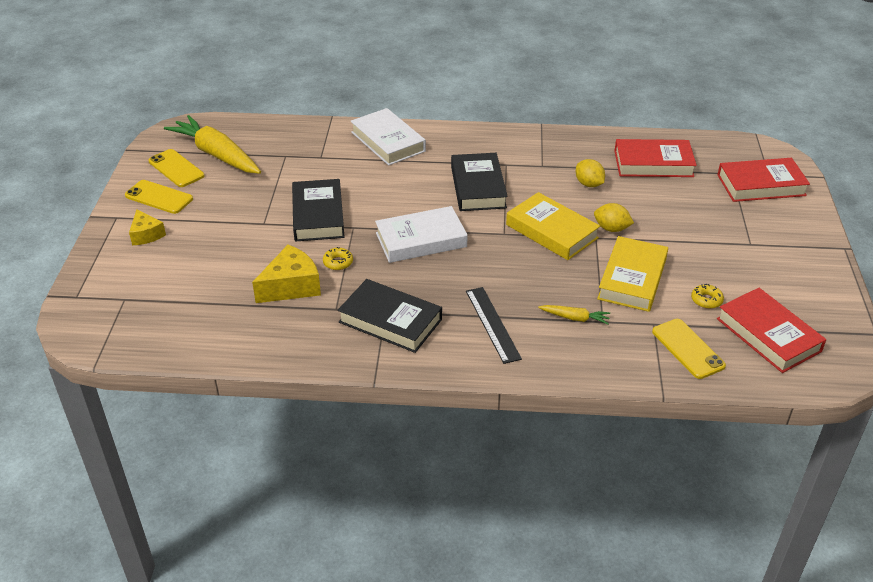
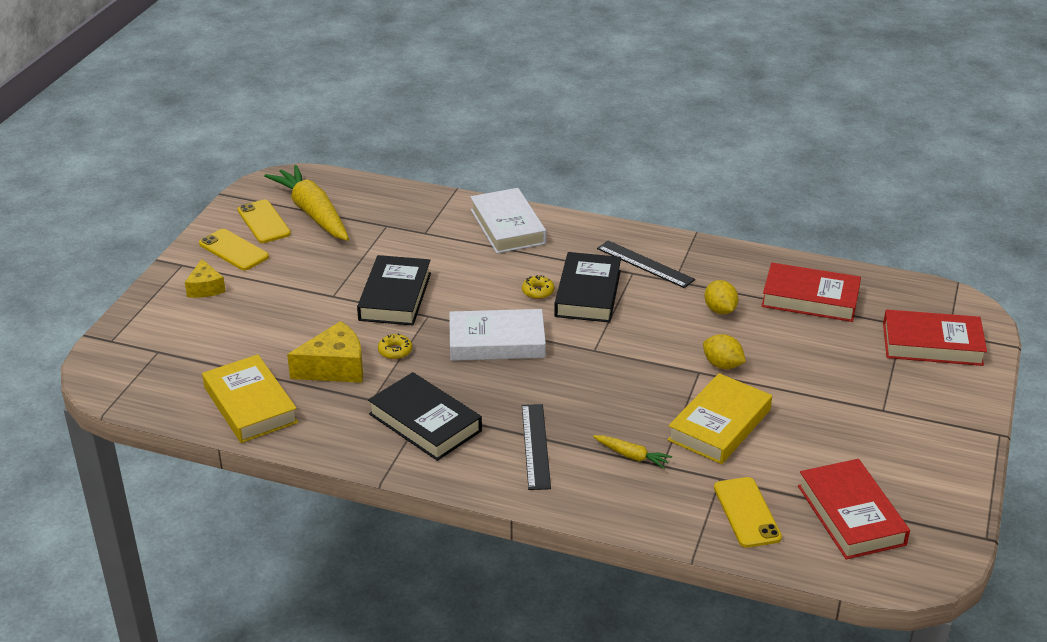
camera: 15 degrees right, 5 degrees down
yellow book [506,192,600,260] -> yellow book moved to [202,354,298,443]
yellow donut [691,284,724,309] -> yellow donut moved to [522,275,554,299]
none -> black ruler [597,240,695,288]

